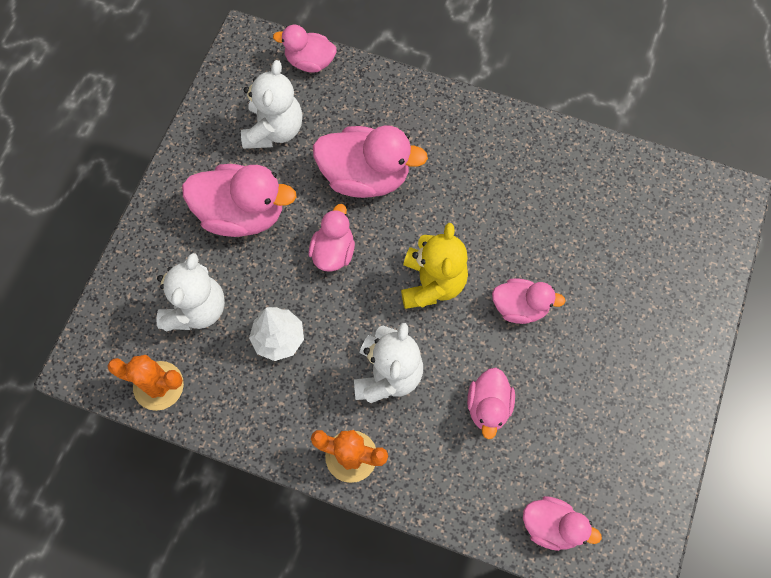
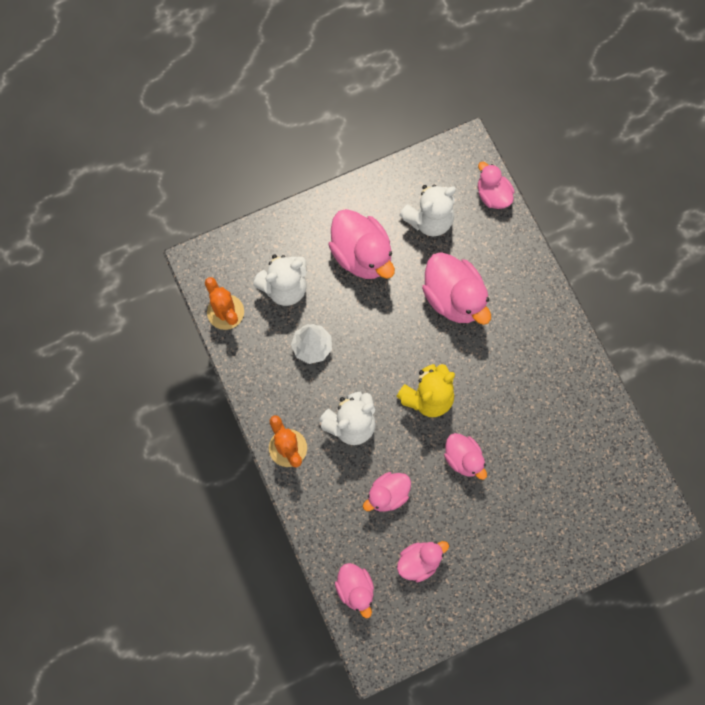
camera: 45 degrees right, 5 degrees up
pink duck [309,204,355,272] -> pink duck moved to [397,541,449,582]

